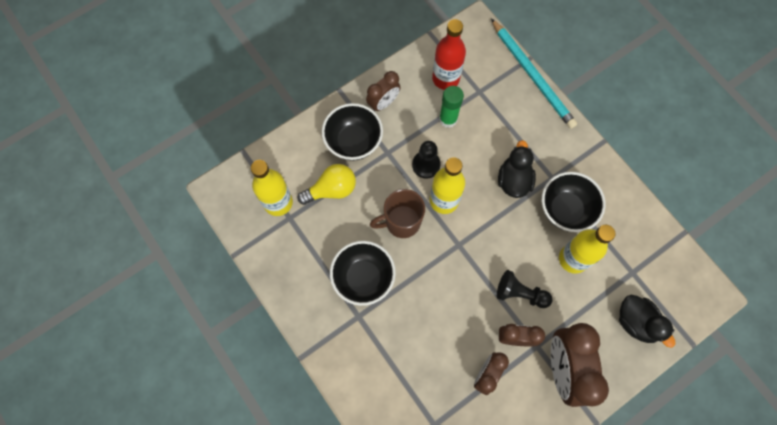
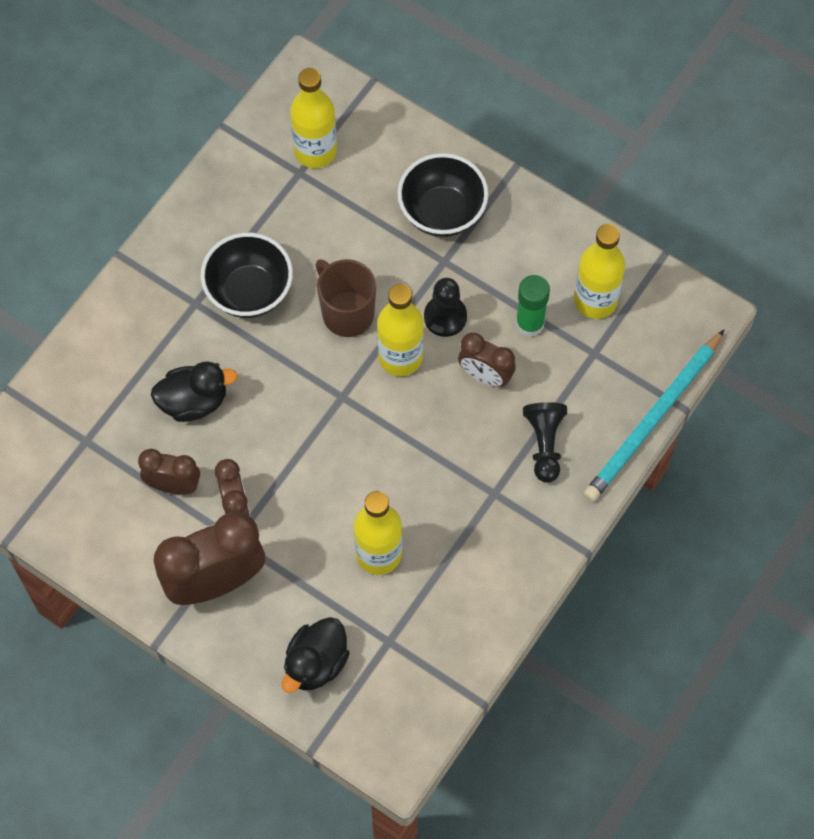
camera: 70 degrees right, 5 degrees down
yellow light bulb [297,164,356,205] -> none
brown clock [366,71,401,112] -> brown clock moved to [458,333,516,387]
red bottle [432,19,466,90] -> yellow bottle [574,224,625,319]
black pawn [497,270,553,308] -> black pawn moved to [523,402,567,482]
black duck [498,140,536,198] -> black duck moved to [151,362,237,422]
black bowl [542,172,605,232] -> none

